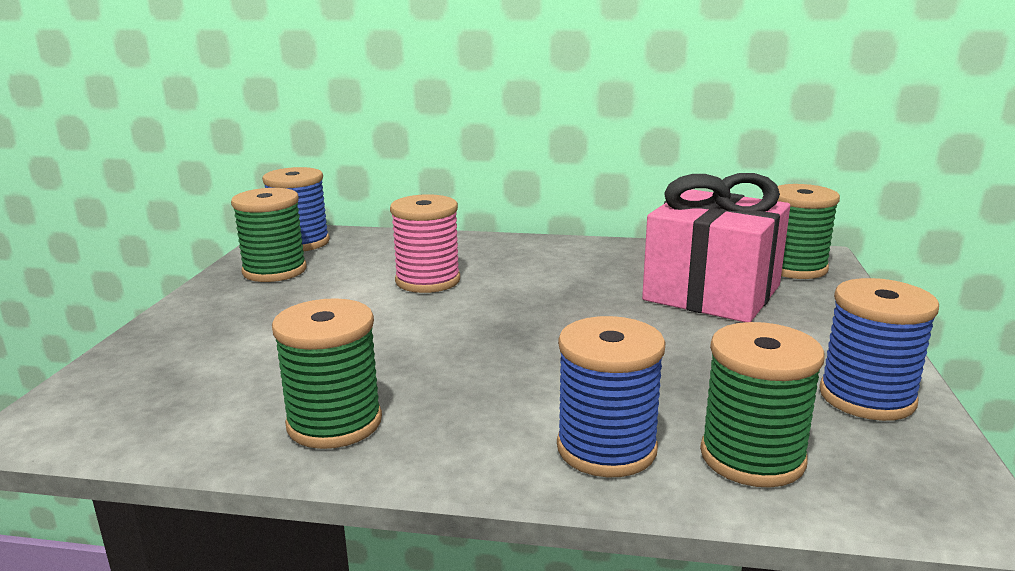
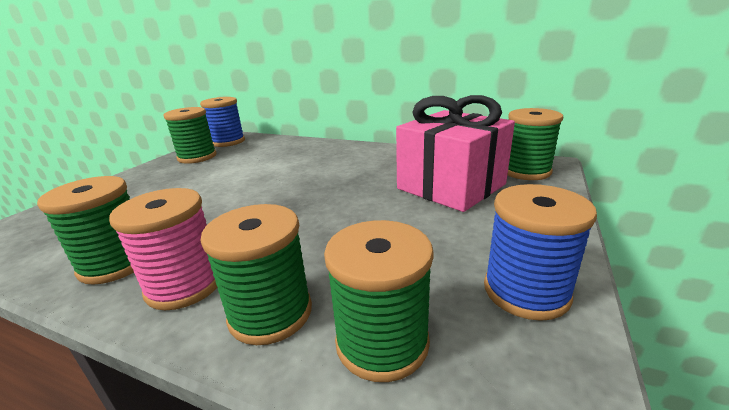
camera: 15 degrees right, 5 degrees up
pink spool [390,194,460,293] -> pink spool moved to [109,188,217,310]
blue spool [557,316,666,477] -> green spool [200,204,312,345]

